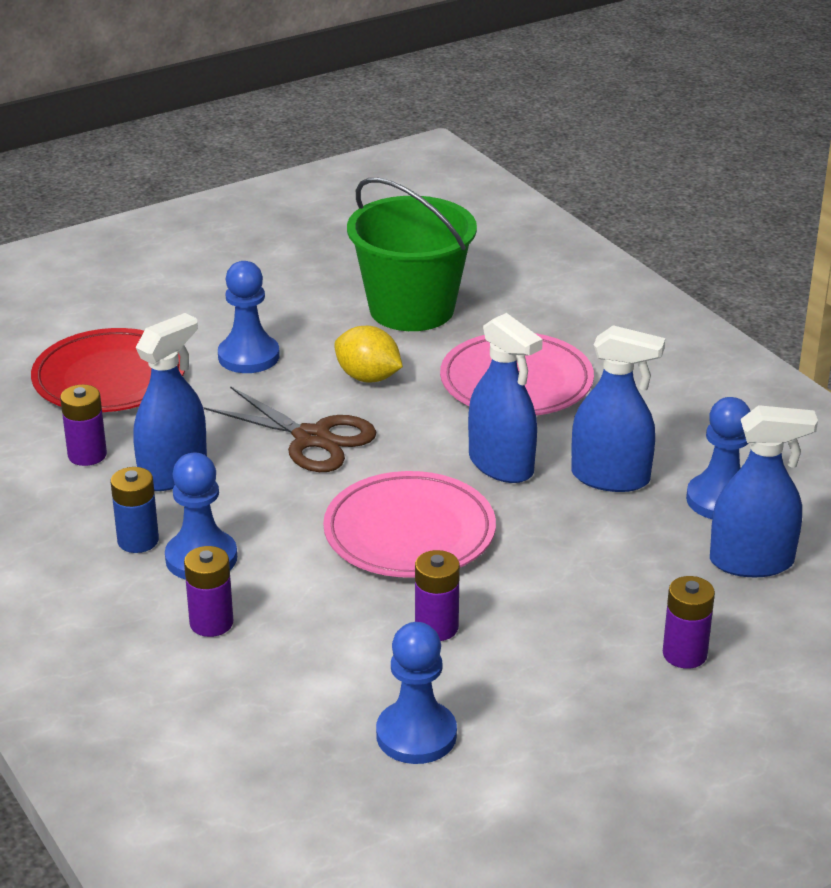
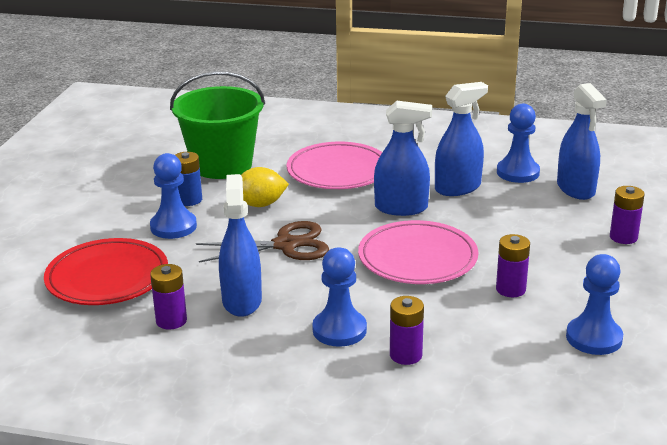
camera: 45 degrees left, 5 degrees down
blue battery [111,467,159,553] -> blue battery moved to [175,152,202,206]
blue spray bottle [710,405,818,577] -> blue spray bottle turned 120 degrees clockwise [557,83,607,200]

